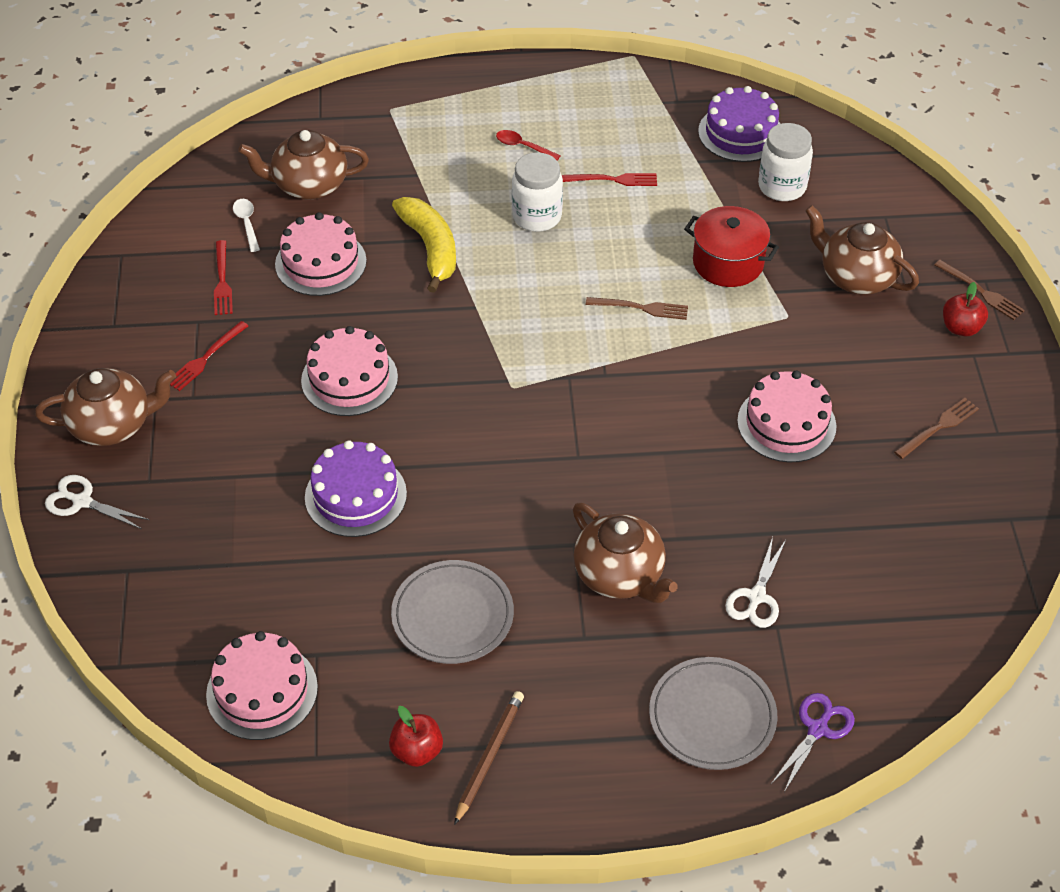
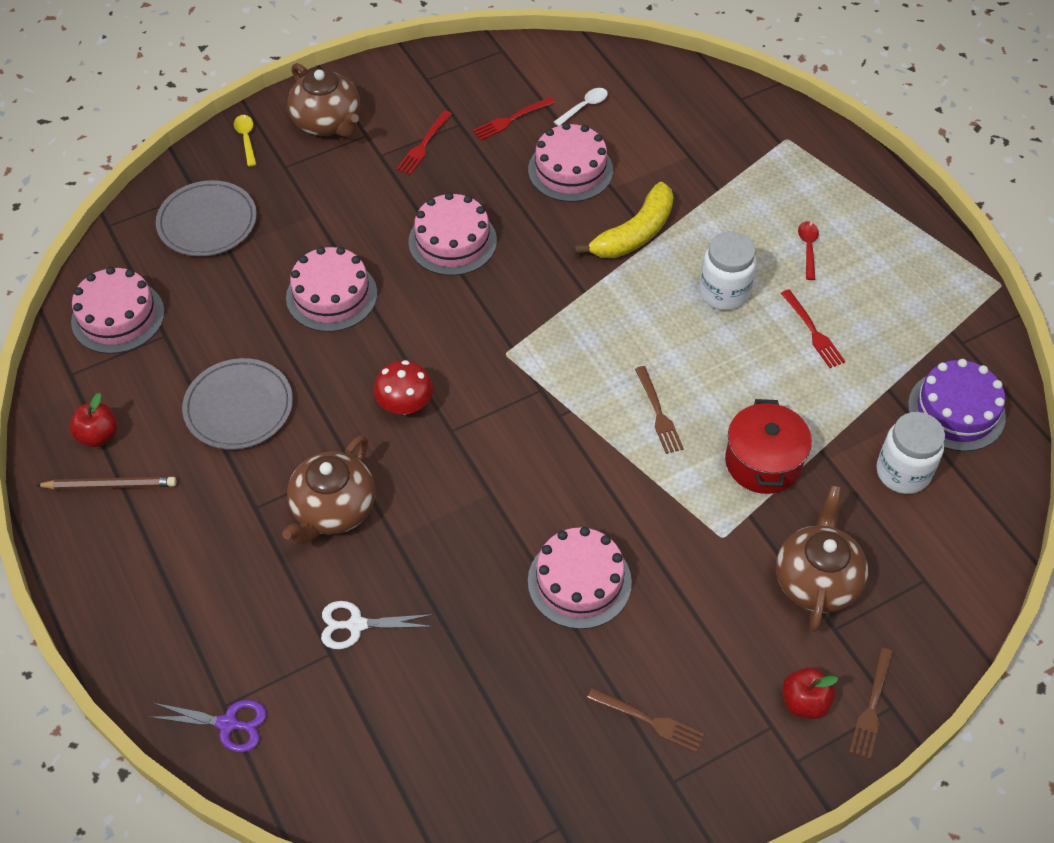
camera: 65 degrees right, 5 degrees up
white scissors [45,475,149,529] -> yellow spoon [234,115,257,167]
red fork [170,321,248,391] -> red fork turned 75 degrees counterclockwise [396,110,452,175]
brown teapot [238,130,369,200] -> none
purple cake [305,440,407,537] -> pink cake [286,247,377,332]
grey plate [649,657,777,770] -> grey plate moved to [156,180,257,256]
none -> red mushroom [374,360,433,415]

